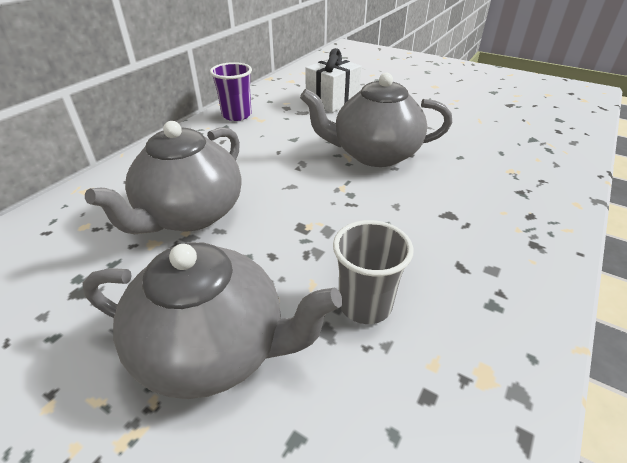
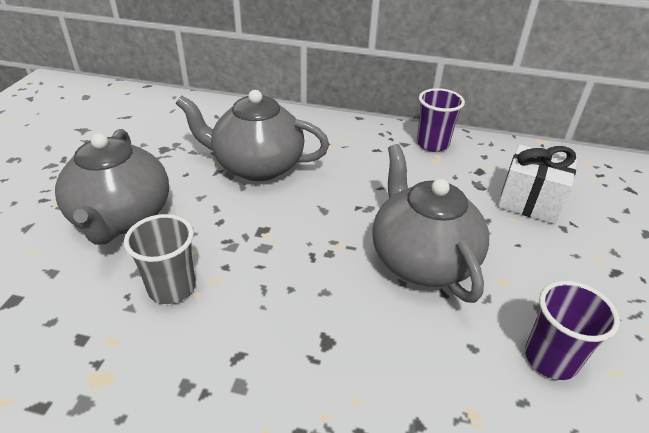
camera: 70 degrees right, 0 degrees up
none -> purple cup [525,281,620,380]

